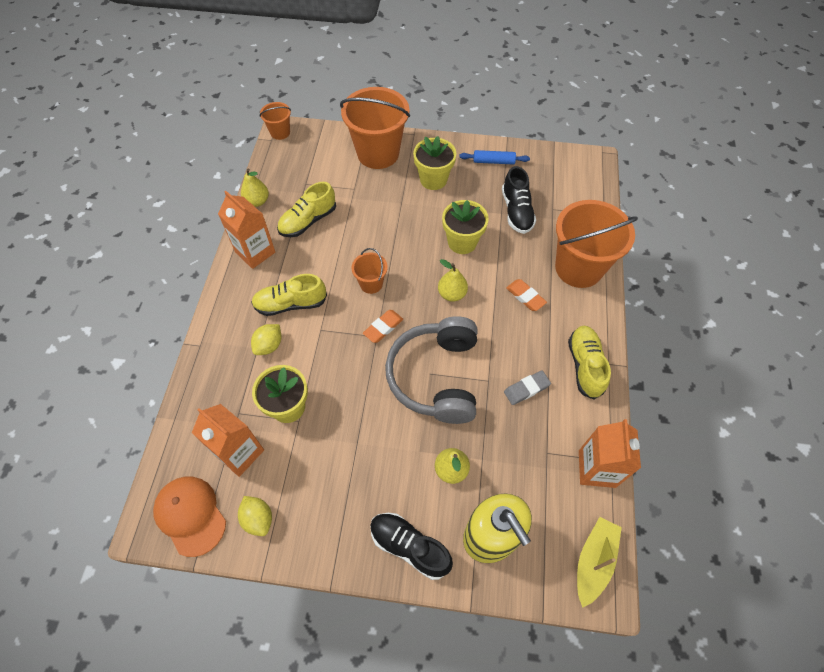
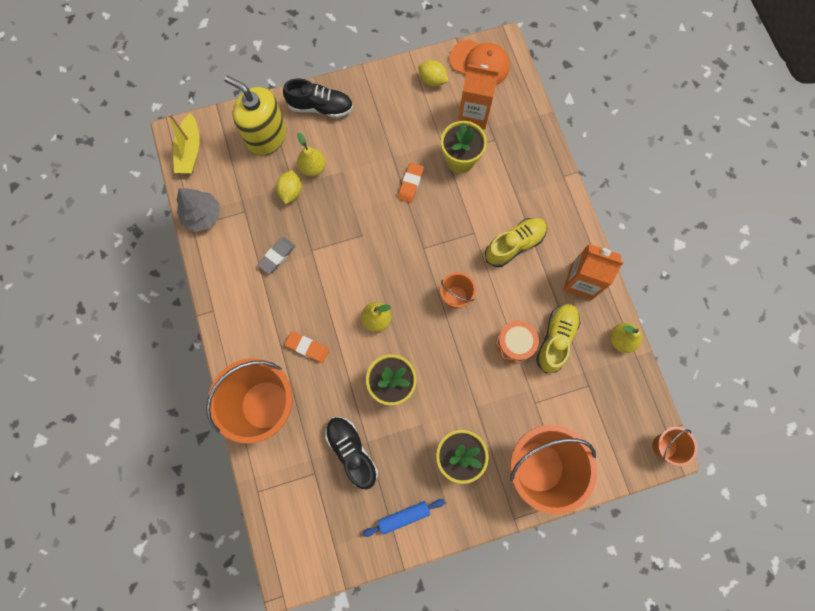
camera: 155 degrees right, 15 degrees up
yellow lemon [251,324,281,355] -> yellow lemon moved to [276,170,302,204]
orange eraser [363,310,403,343] -> orange eraser moved to [398,163,424,203]
grey headphones [385,316,477,424] -> none
yellow shoe [568,326,611,399] -> none
orange carton [579,419,641,488] -> grey tree [177,188,220,232]
none -> orange drum [496,321,539,364]

